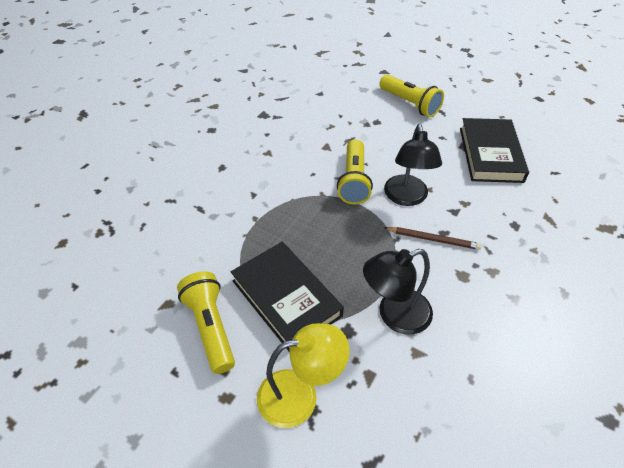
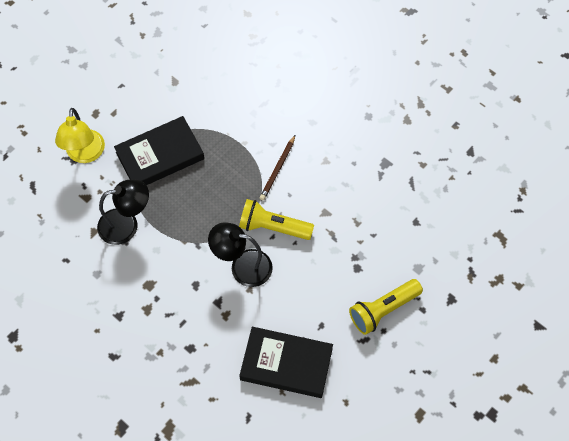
camera: 100 degrees right, 15 degrees up
yellow flashlight [177,271,235,374] -> none
black lamp [363,249,433,335] -> black lamp turned 90 degrees clockwise [97,179,149,245]
brown pencil [384,227,482,250] -> brown pencil moved to [260,135,295,200]

